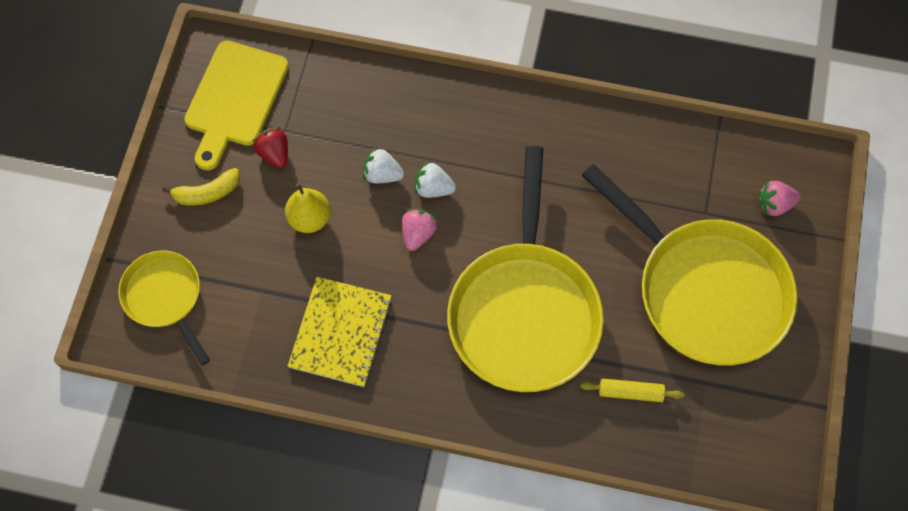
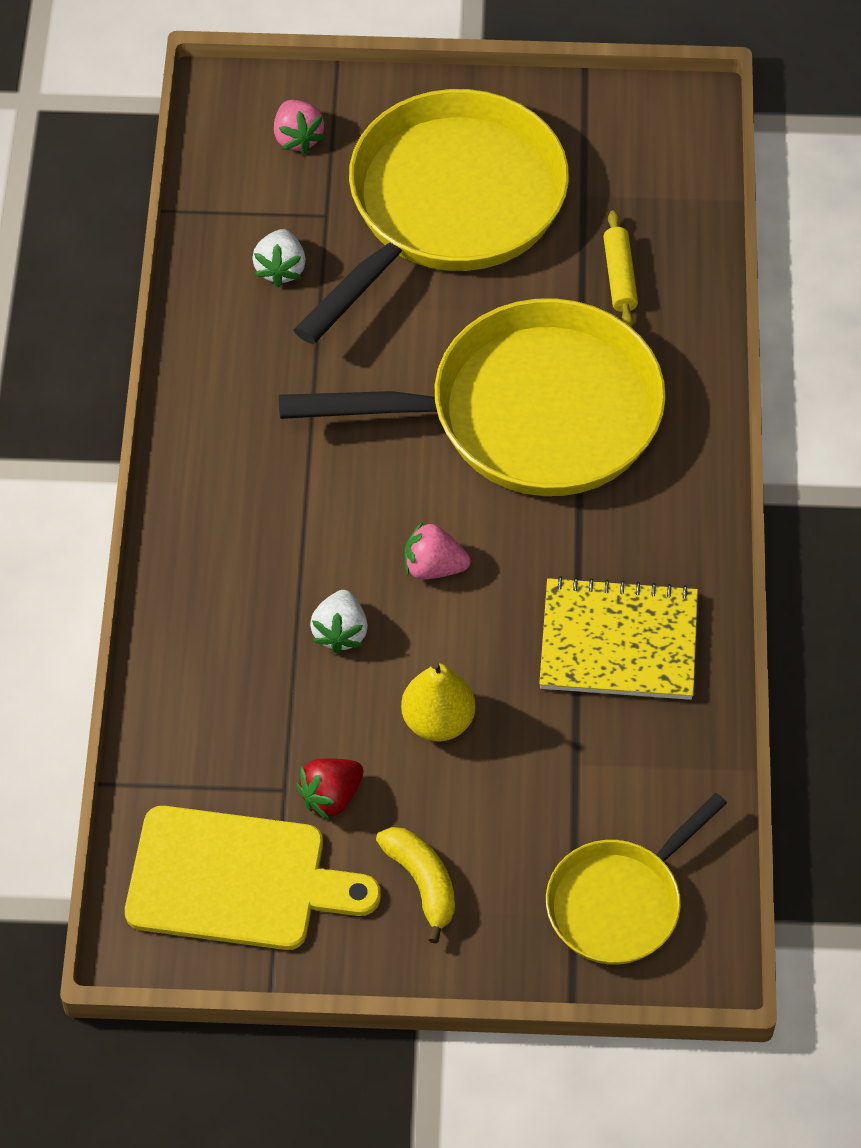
camera: 100 degrees left, 10 degrees down
white strawberry [415,161,456,198] -> white strawberry moved to [252,229,306,287]

